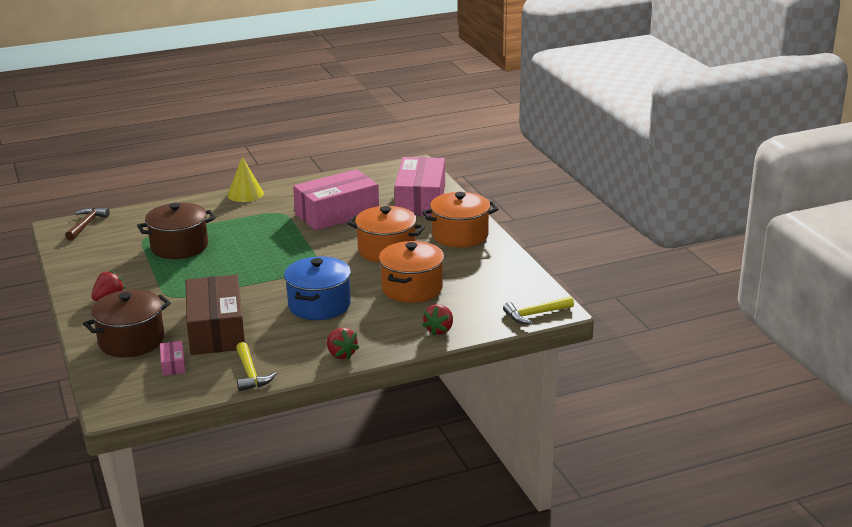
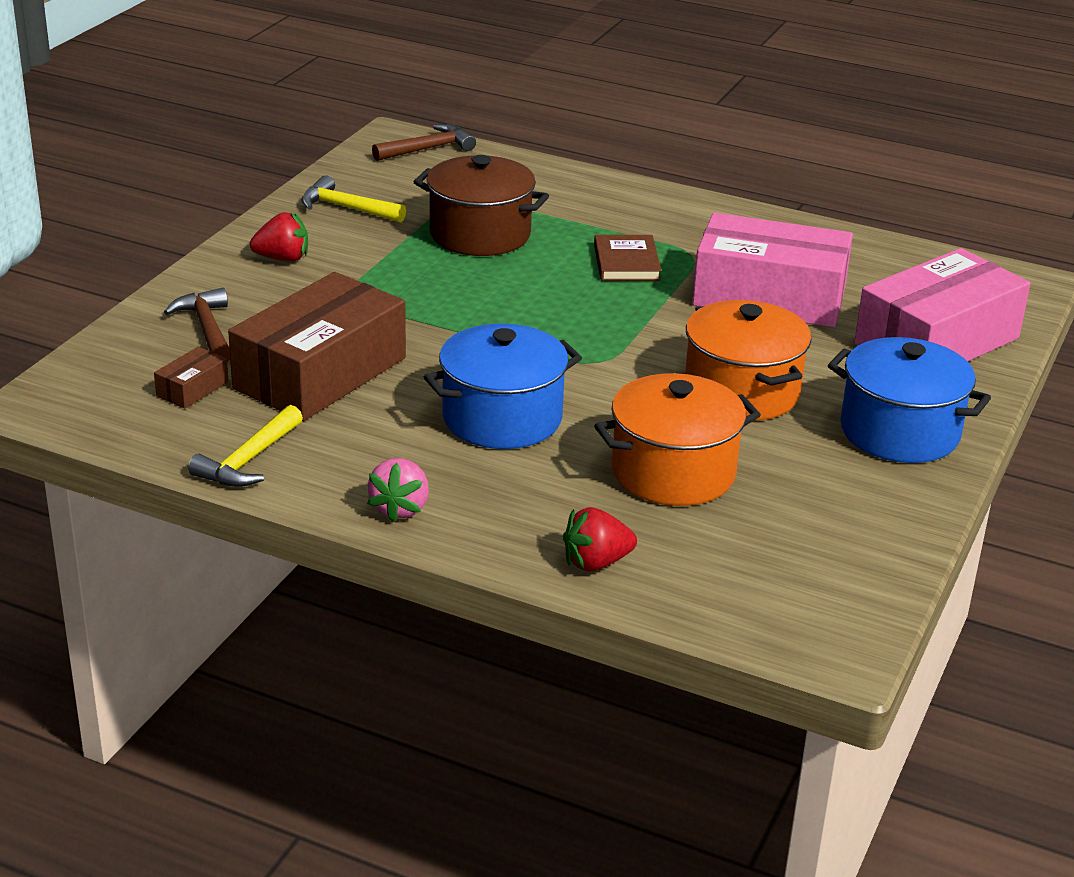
camera: 45 degrees right, 5 degrees up
brown pot [83,290,171,357] -> brown hammer [164,288,230,361]
pink box [160,341,186,376] -> brown box [154,347,229,409]
yellow cone [228,157,264,202] -> none
red strawberry [327,328,359,360] -> pink strawberry [367,458,429,522]
orange pot [422,192,499,248] -> blue pot [828,337,991,463]
yellow hammer [503,296,574,324] -> yellow hammer moved to [301,175,406,223]
none -> brown book [594,235,661,281]

